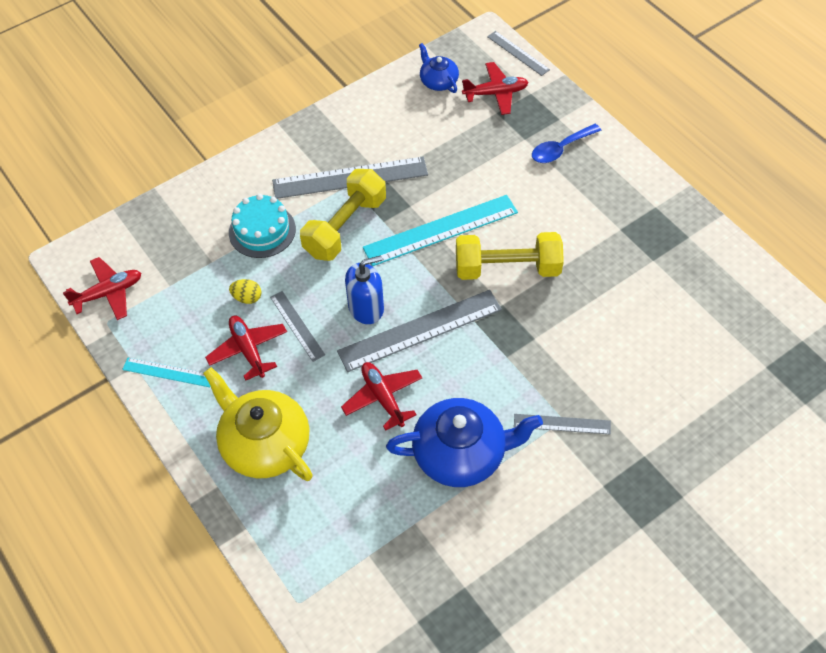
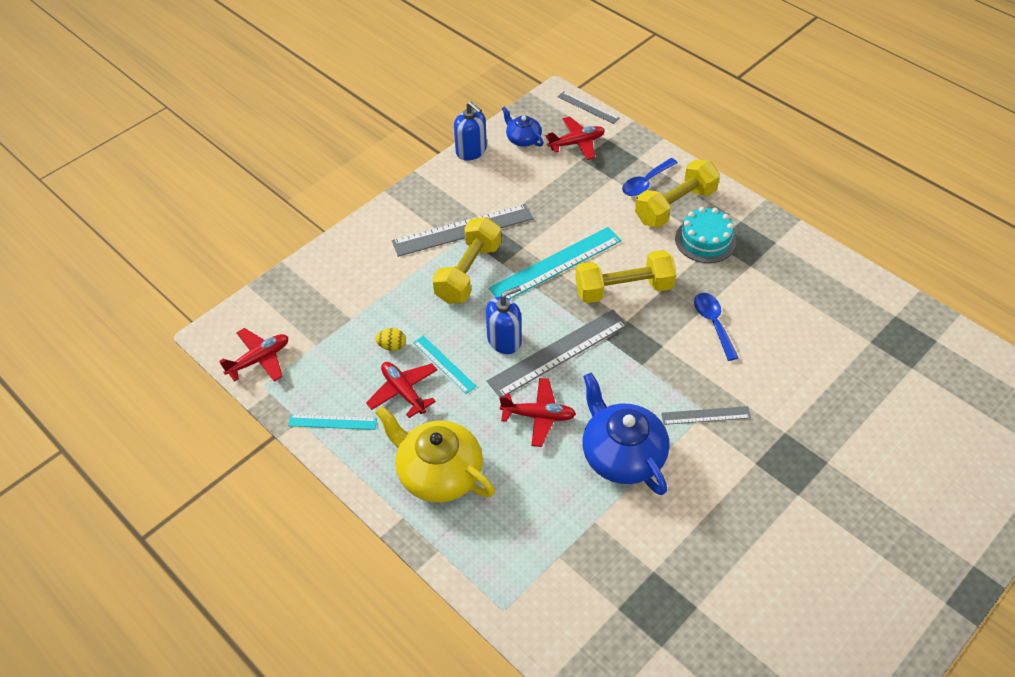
camera: 10 degrees left, 5 degrees down
turquoise cake [229,194,296,258] -> turquoise cake moved to [675,207,736,263]
grey ruler [270,291,325,362] -> turquoise ruler [413,336,477,394]
red plane [341,362,423,431] -> red plane turned 135 degrees clockwise [500,378,576,447]
blue teapot [386,398,543,487] -> blue teapot turned 105 degrees counterclockwise [583,372,669,495]
none -> blue soap dispenser [454,102,487,161]
none -> yellow dumbbell [635,159,720,228]
none -> blue spoon [694,293,739,361]

